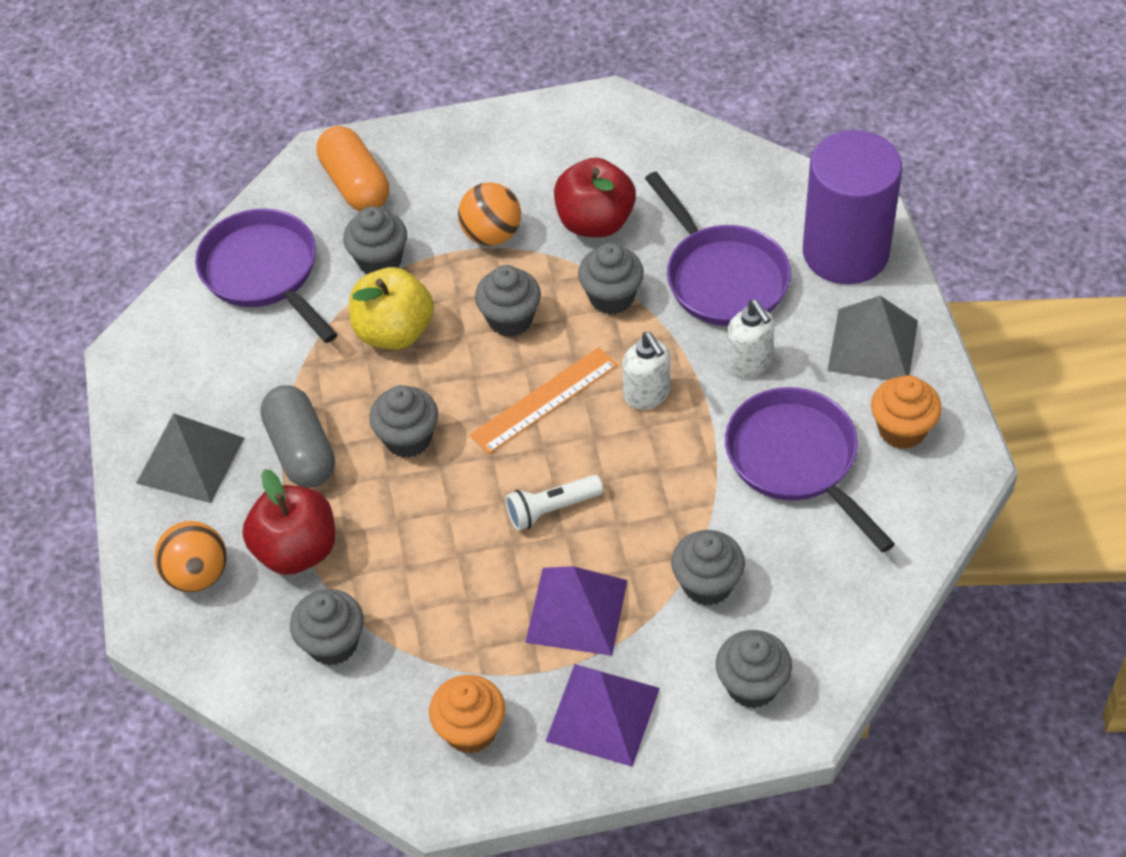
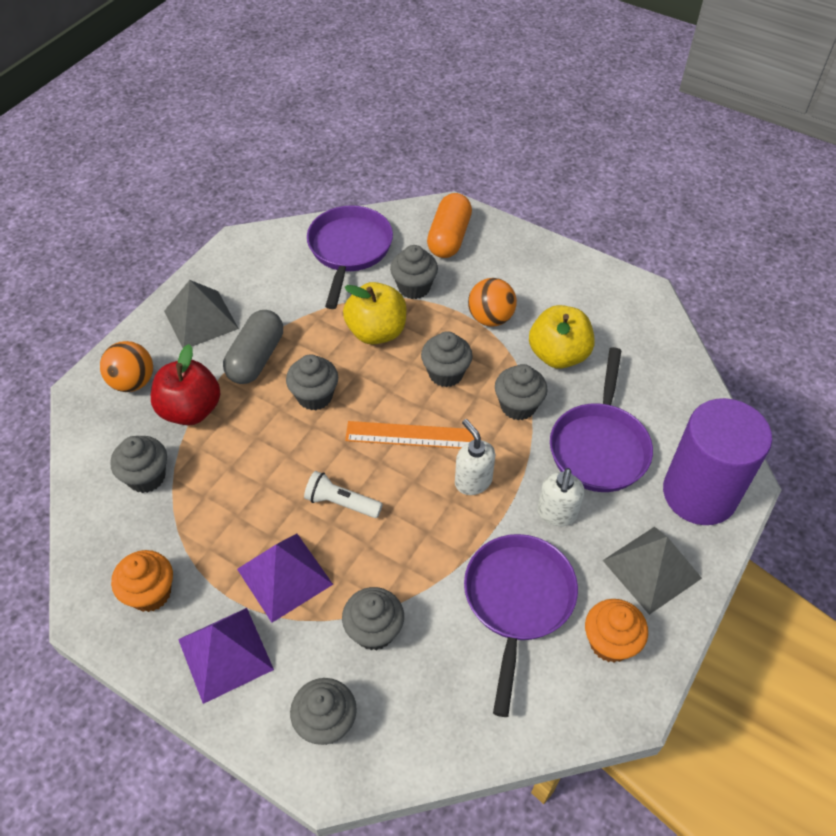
camera: 40 degrees right, 0 degrees up
red apple [554,158,636,238] -> yellow apple [529,305,595,369]
white soap dispenser [622,332,671,409] -> white soap dispenser turned 135 degrees clockwise [455,419,495,495]

